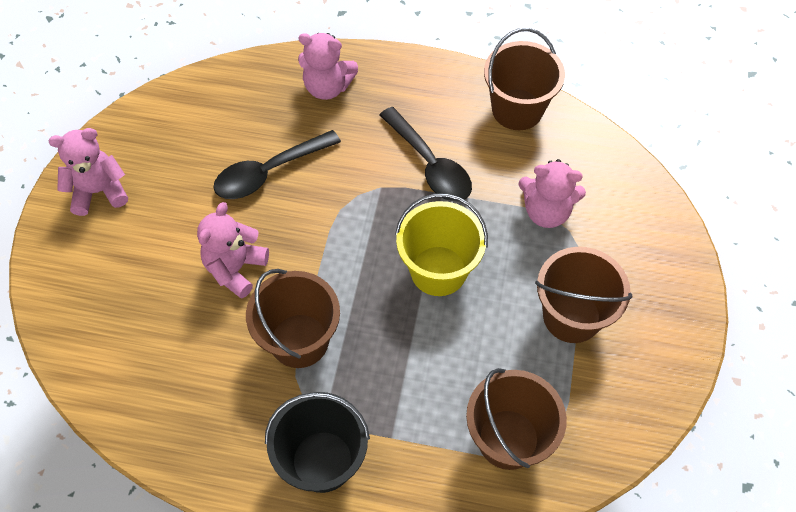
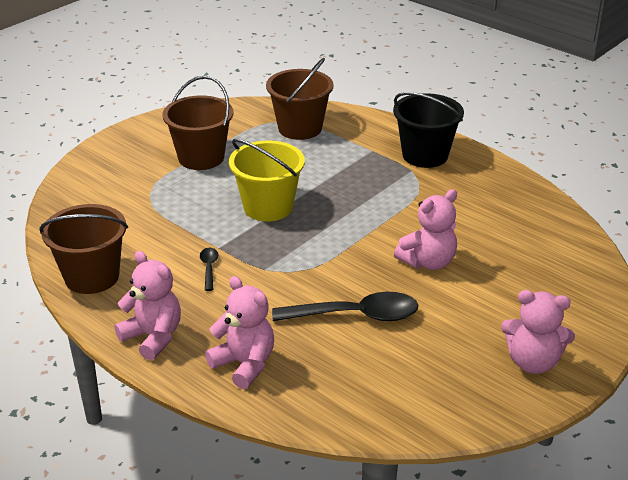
camera: 150 degrees left, 25 degrees down
brown bucket [246,269,340,368] -> none
black spoon [380,107,472,202] -> black spoon [200,248,218,291], size x0.47
pink teddy bear [518,159,586,228] -> pink teddy bear moved to [114,251,181,360]

